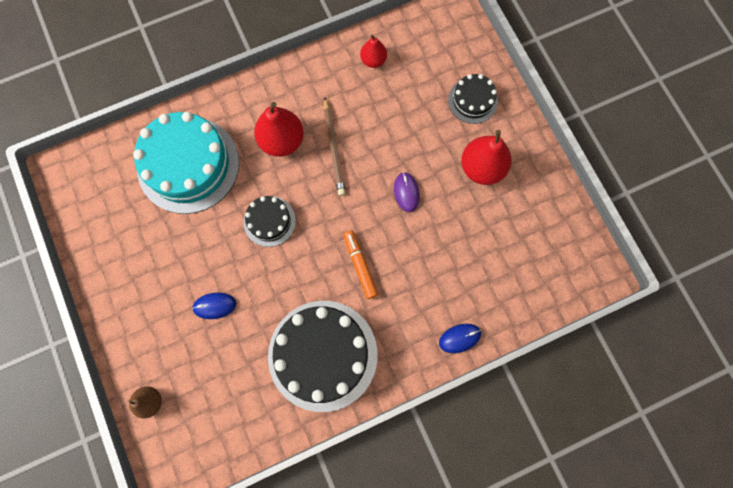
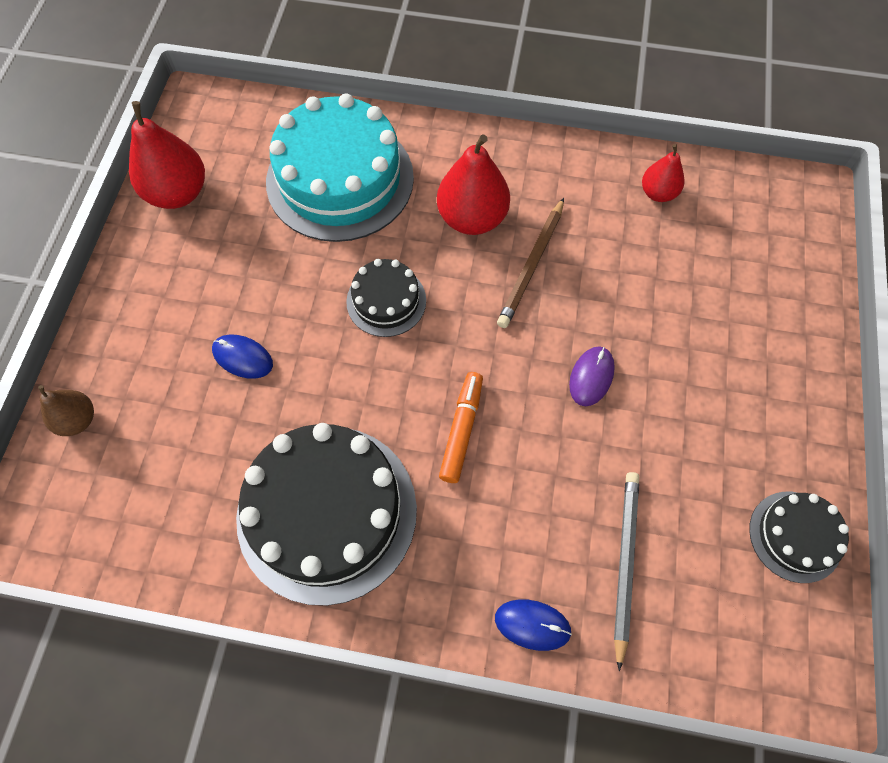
camera: 35 degrees right, 10 degrees down
black cake [448,74,498,124] -> black cake moved to [749,492,849,583]
red pear [461,130,512,185] -> red pear moved to [129,101,205,209]
none -> grey pencil [614,472,639,671]

